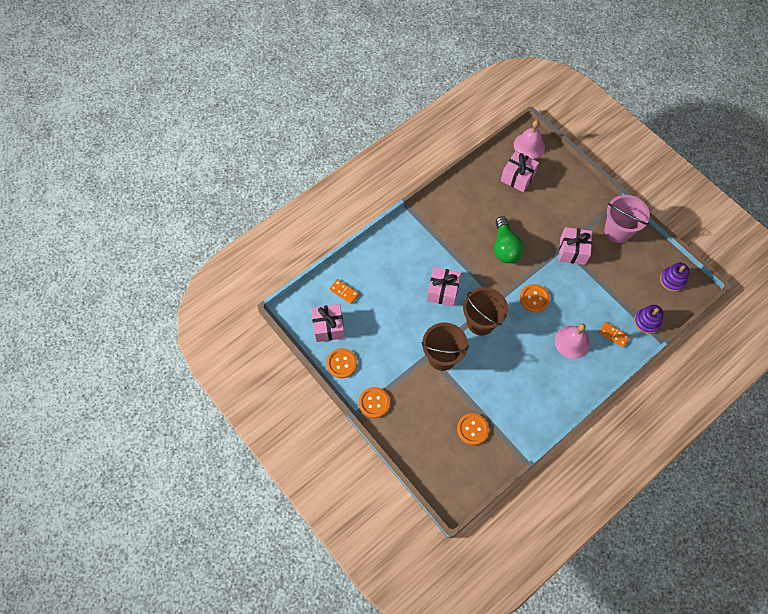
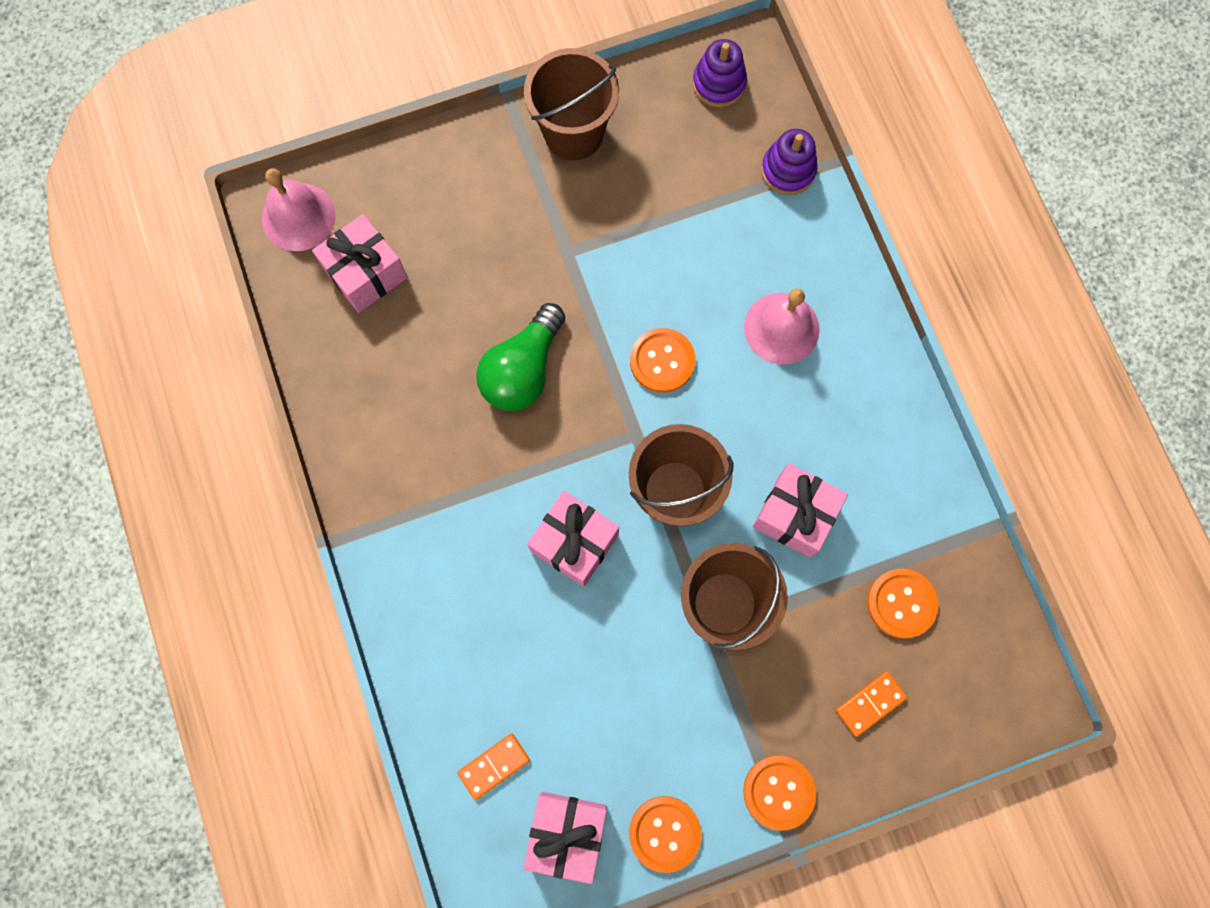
camera: 70 degrees left, 10 degrees up
green light bulb [494,216,524,263] -> green light bulb turned 105 degrees clockwise [476,303,565,411]
pink gift [559,227,592,265] -> pink gift moved to [753,463,848,558]
orange domino [599,322,630,348] -> orange domino moved to [836,672,907,737]
pink bucket [604,195,650,243] -> brown bucket [524,48,619,160]

